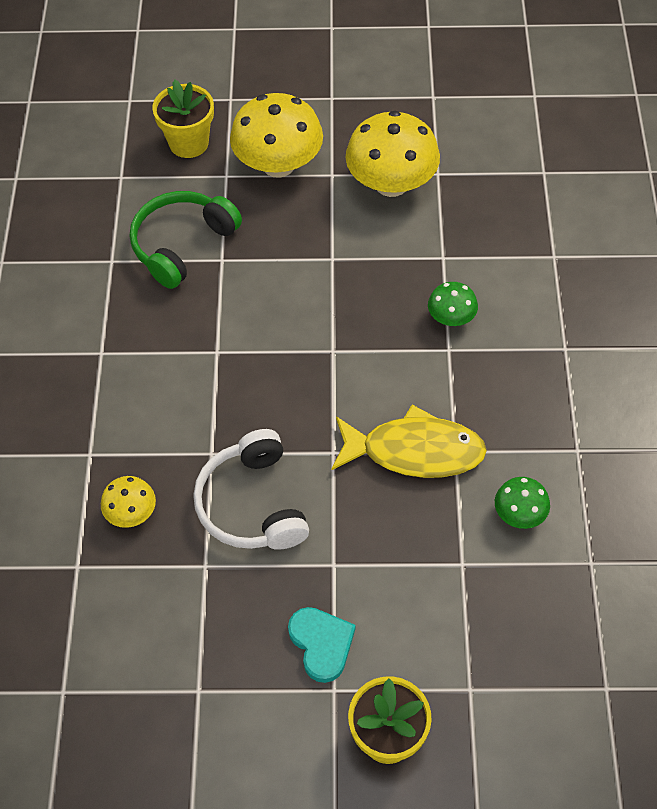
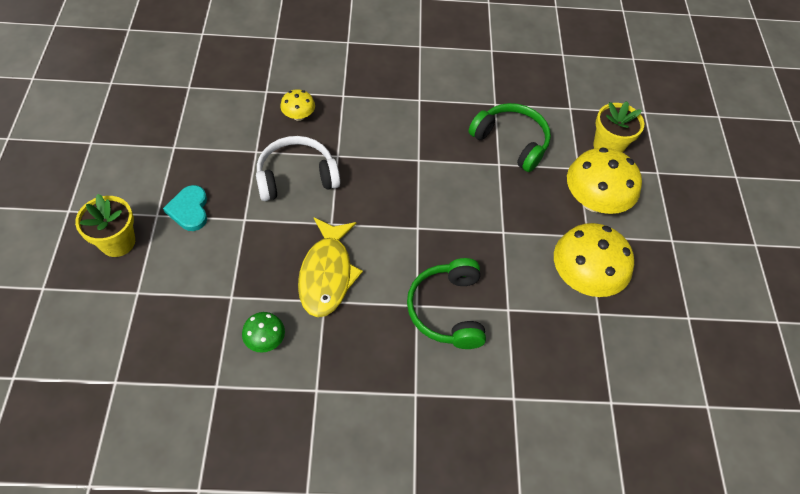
camera: 85 degrees right, 0 degrees up
turquoise heart [288,607,356,683] -> turquoise heart turned 105 degrees clockwise [163,185,207,231]
green mushroom [428,282,478,326] -> green headphones [407,258,486,349]

